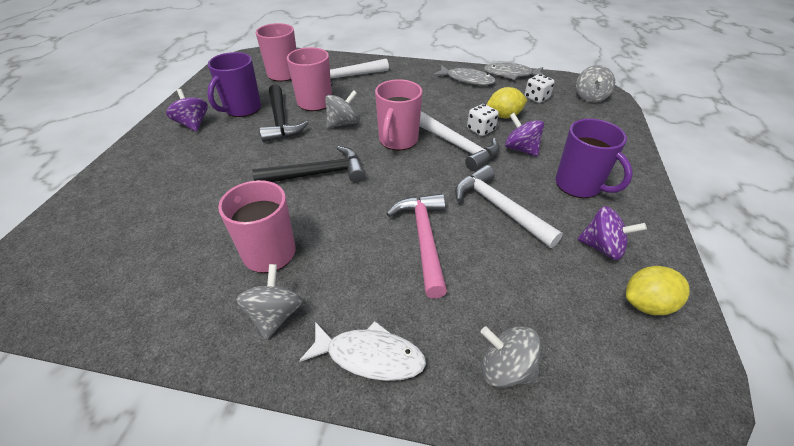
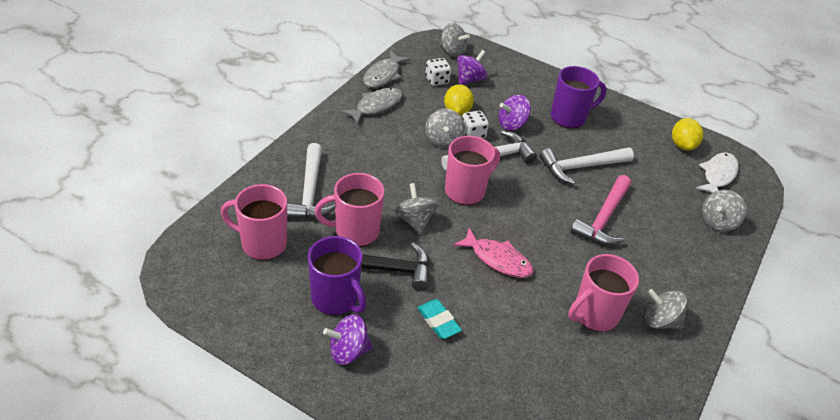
camera: 75 degrees left, 0 degrees up
black hammer [252,146,365,183] -> pink fish [453,228,534,278]
white fish [299,321,426,381] -> white fish moved to [696,152,739,193]
pink mug [375,79,422,150] -> pink mug turned 75 degrees counterclockwise [445,136,500,205]
pink hammer [387,194,447,299] -> pink hammer turned 75 degrees counterclockwise [570,175,631,245]
purple spinning top [577,206,647,260] -> purple spinning top moved to [457,50,487,85]
none -> turquoise eraser [417,299,462,339]
none -> grey spinning top [425,109,465,148]

